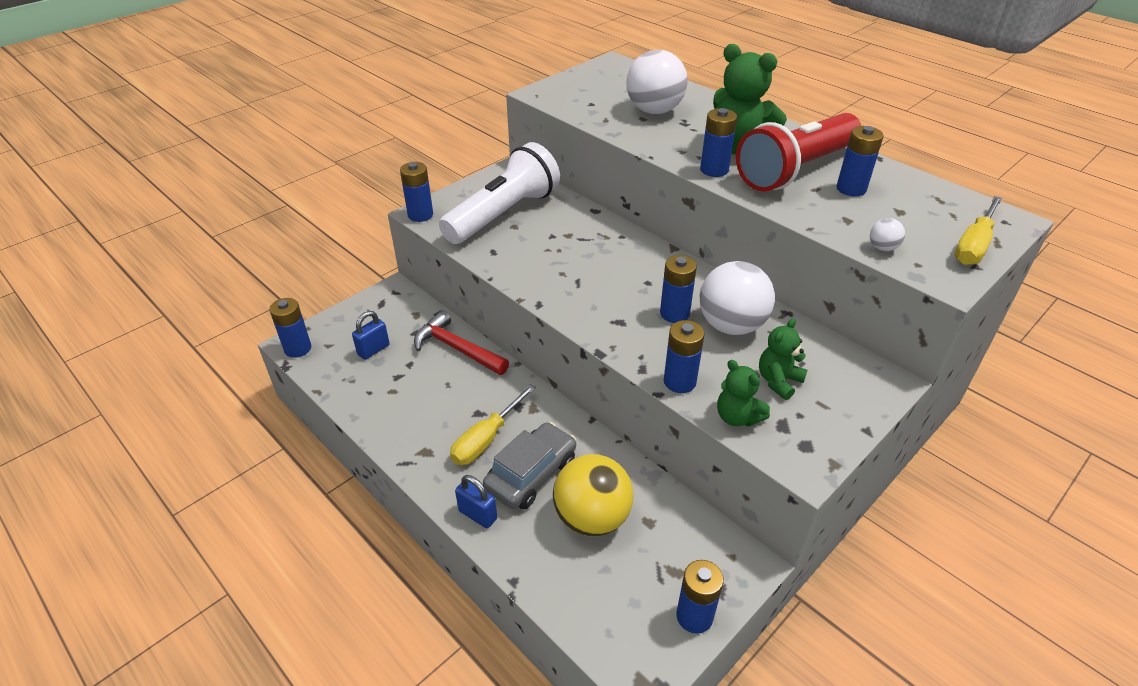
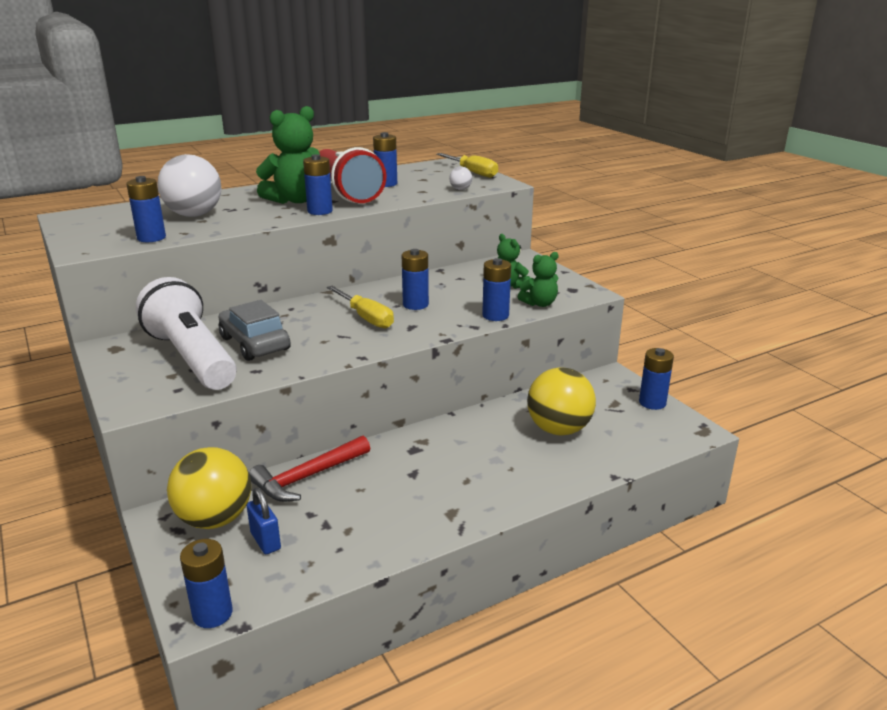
camera: 75 degrees left, 15 degrees down
blue battery [400,162,433,222] -> blue battery moved to [126,176,166,242]
yellow screwdriver [450,384,536,465] -> yellow screwdriver moved to [327,286,394,329]
blue padlock [455,475,497,528] -> none
grey car [483,422,576,510] -> grey car moved to [219,300,291,361]
white ball [700,261,775,335] -> none
none -> yellow ball [167,447,251,529]

